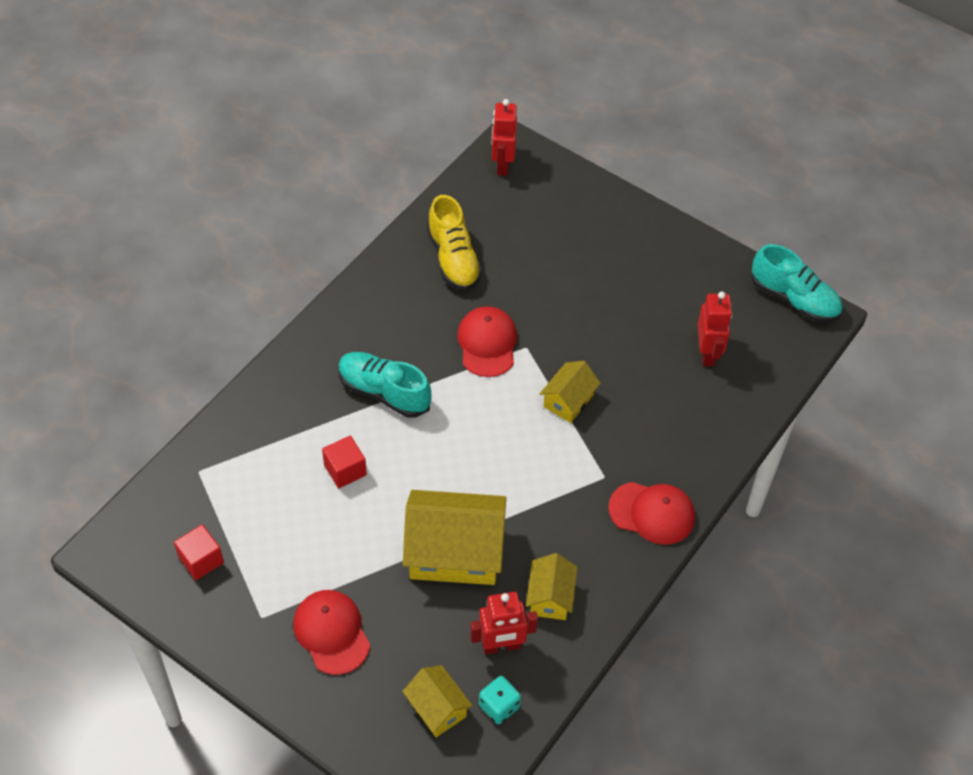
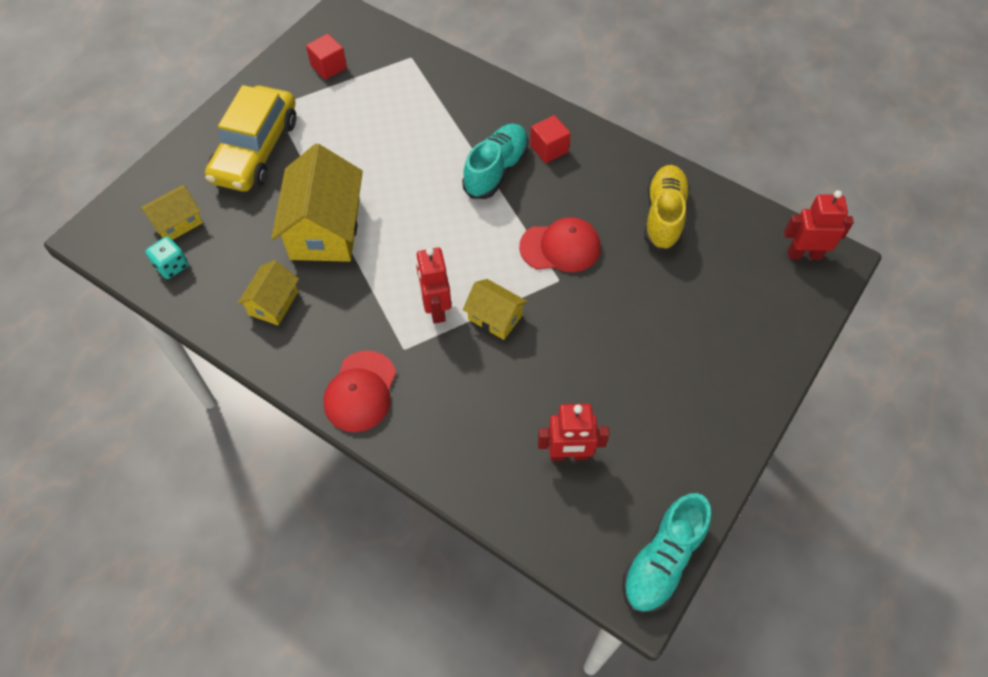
camera: 90 degrees right, 5 degrees up
red cap [293,590,370,675] -> yellow car [205,85,296,192]
red cube [322,436,367,488] -> red cube moved to [530,115,571,163]
yellow shoe [427,195,482,291] -> yellow shoe turned 120 degrees clockwise [644,165,690,252]
red robot [470,592,538,654] -> red robot moved to [416,247,451,324]
yellow house [526,553,578,620] -> yellow house turned 75 degrees counterclockwise [237,260,299,325]

